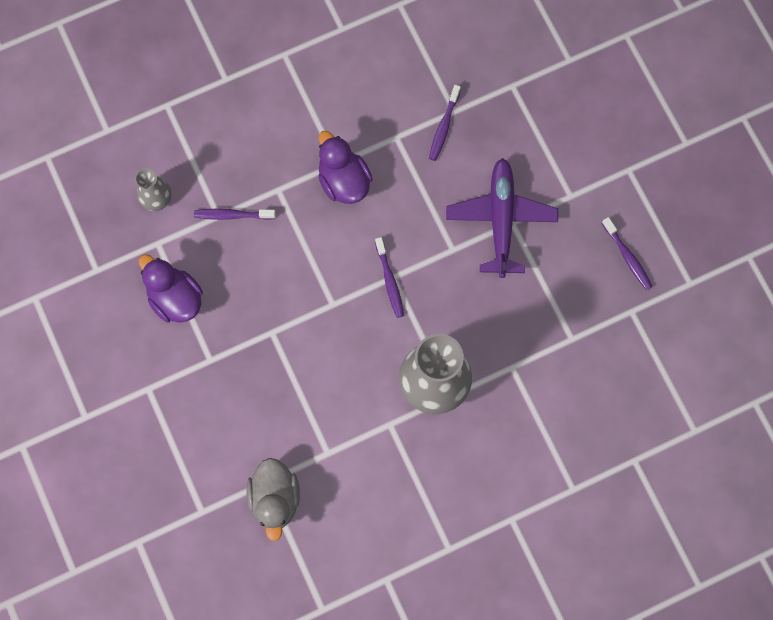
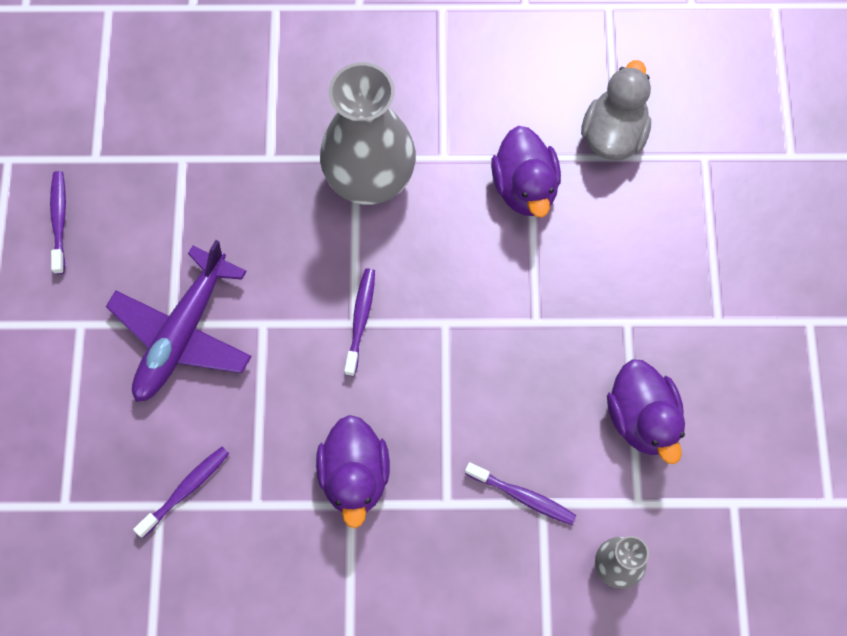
camera: 155 degrees left, 5 degrees down
none -> purple duck [491,126,561,217]

